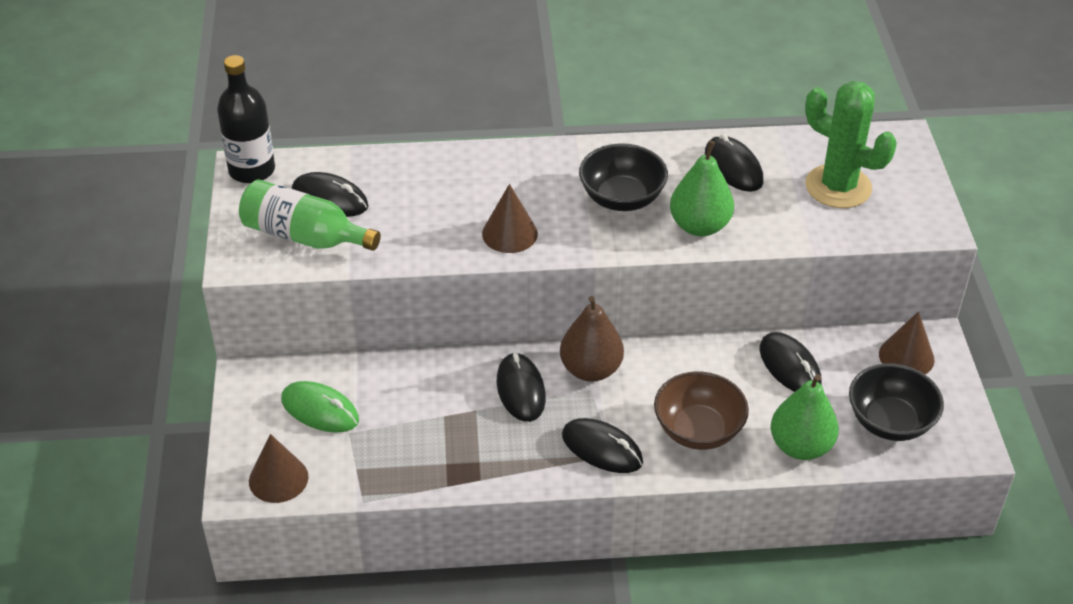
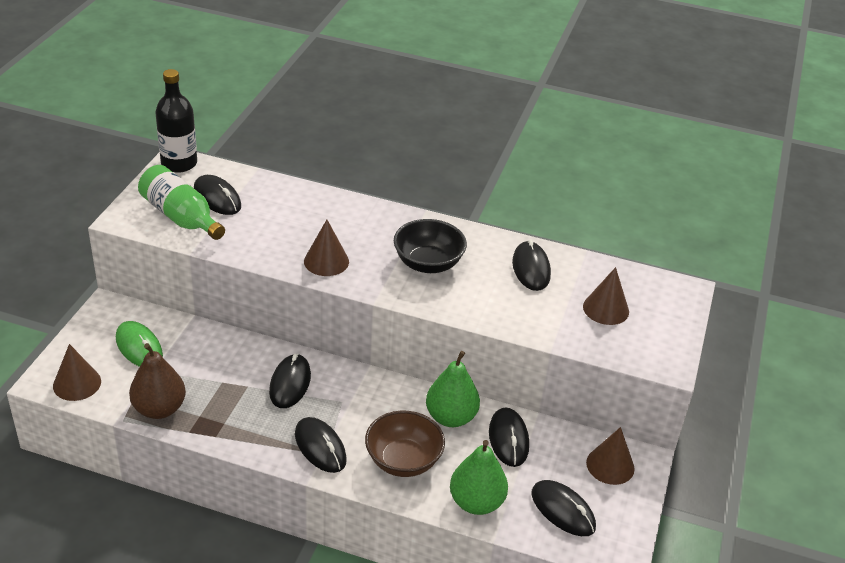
camera: 20 degrees right, 5 degrees down
brown pear [560,296,624,382] -> brown pear moved to [129,343,186,419]
green pear [670,141,734,236] -> green pear moved to [426,351,480,427]
green cactus [805,81,897,208] -> brown cone [583,267,629,325]
black bowl [849,363,944,441] -> black mouse [531,480,596,536]

